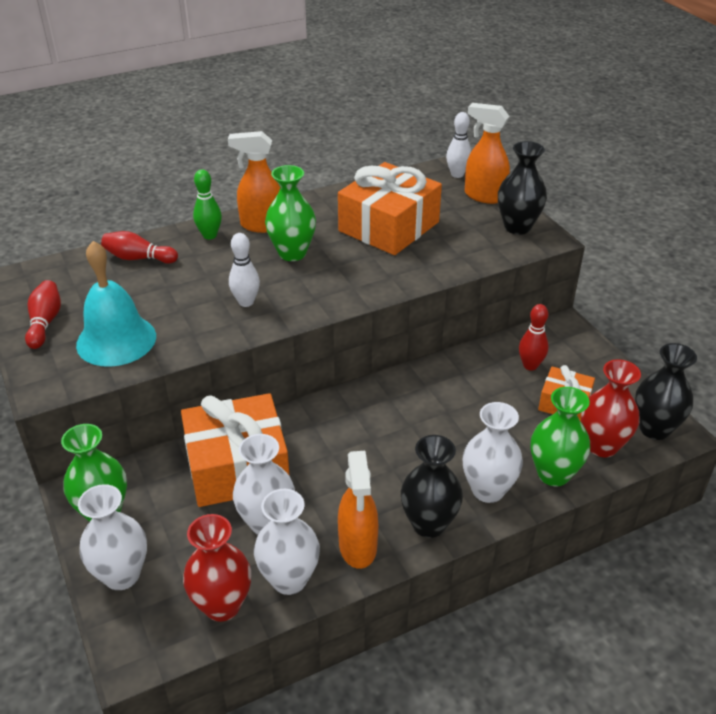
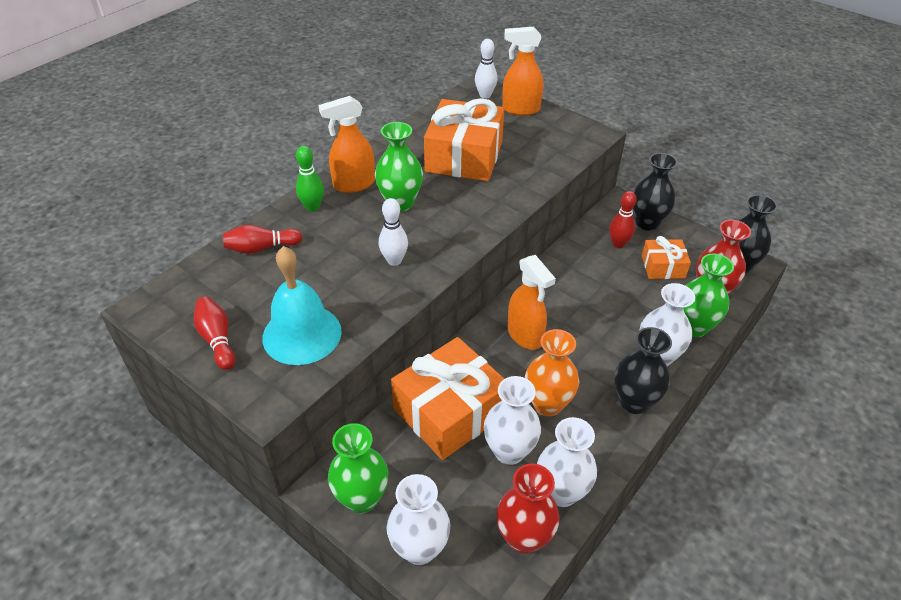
camera: 25 degrees left, 5 degrees up
orange spray bottle [338,451,378,569] -> orange spray bottle moved to [508,255,556,350]
black vase [498,141,547,235] -> black vase moved to [633,153,677,231]
none -> orange vase [525,329,579,416]

